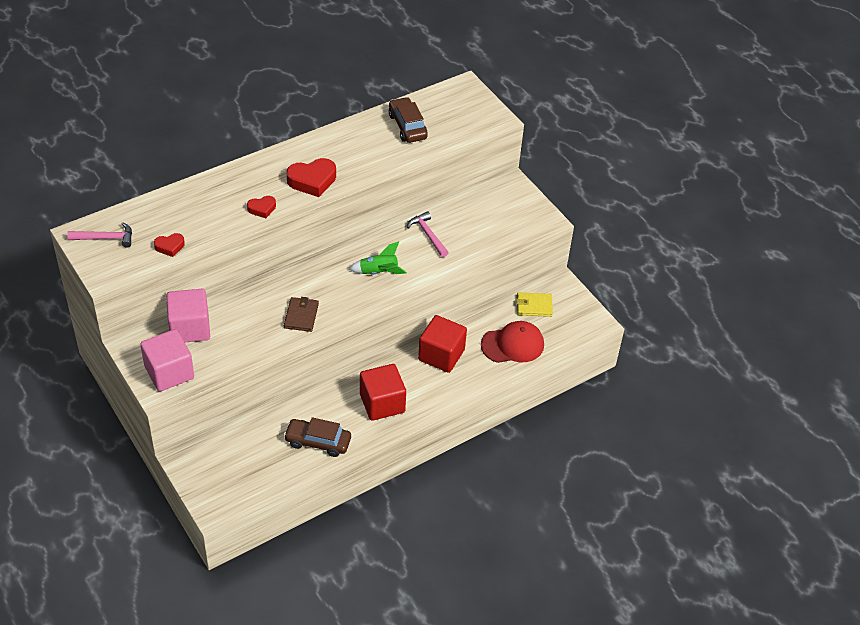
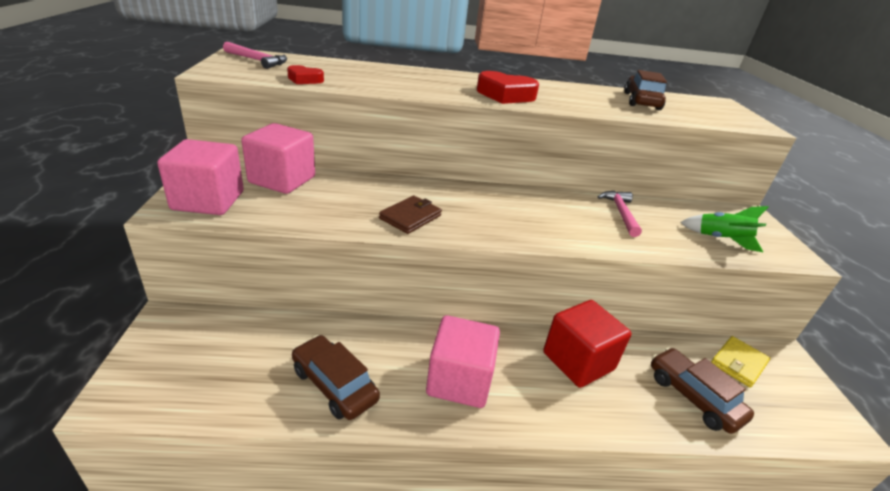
camera: 30 degrees right, 15 degrees down
red heart [247,196,276,218] -> none
green rocket [348,241,407,275] -> green rocket moved to [680,206,769,252]
red cube [360,364,406,421] -> pink cube [426,315,500,408]
red cap [481,321,544,363] -> brown car [651,348,754,434]
yellow wallet [517,293,553,317] -> yellow wallet turned 75 degrees counterclockwise [711,336,770,388]

